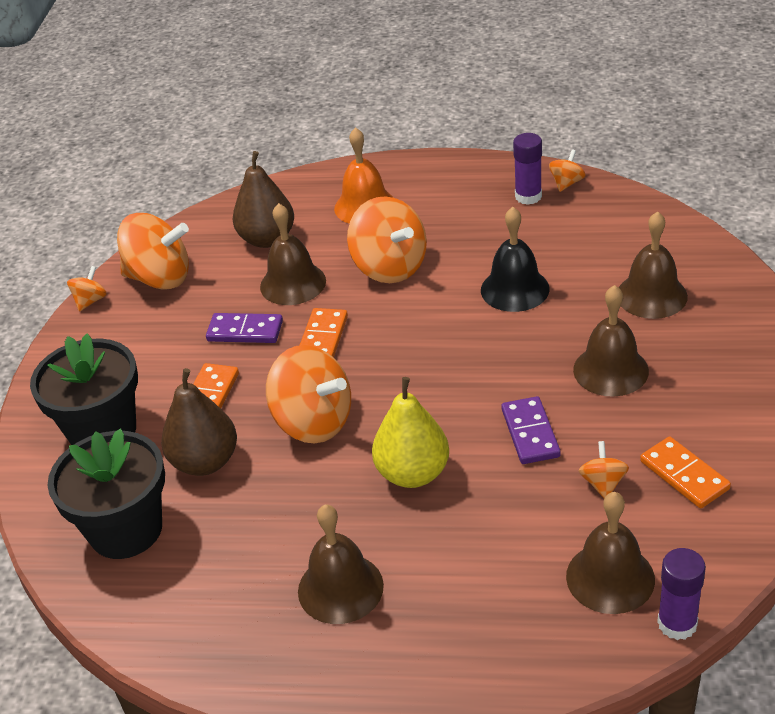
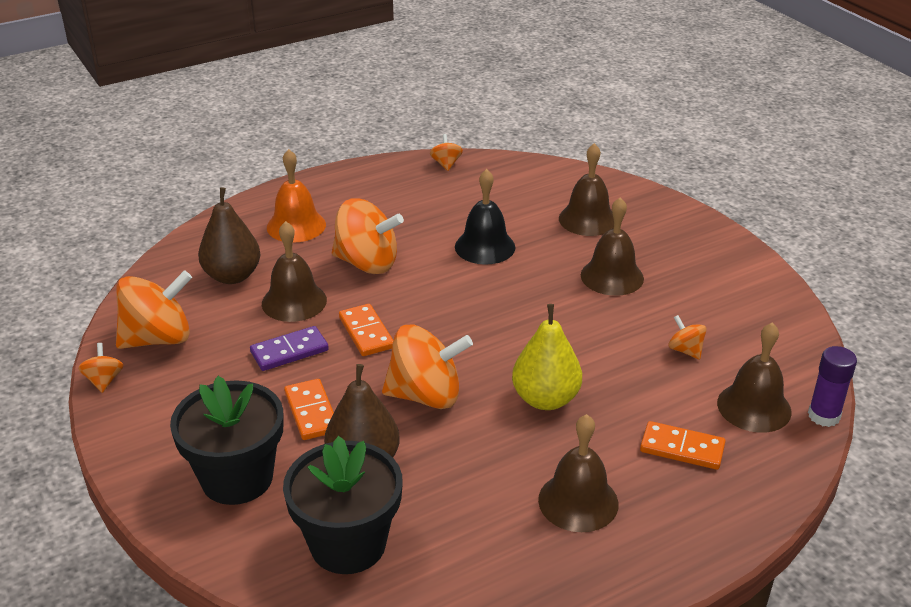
camera: 40 degrees left, 5 degrees down
purple domino [502,396,561,464] -> none
purple glue stick [513,133,542,205] -> none
orange domino [640,437,731,508] -> orange domino moved to [640,421,726,470]

